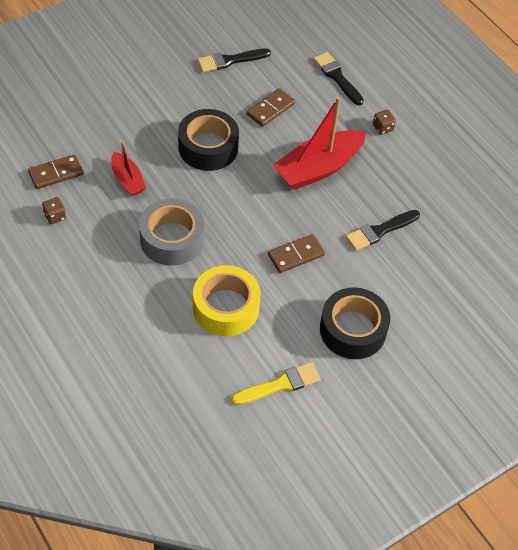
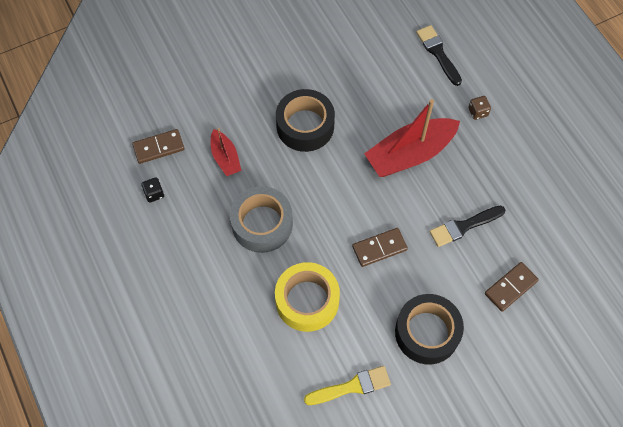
camera: 10 degrees right, 10 degrees up
brown dice [42,197,66,224] -> black dice [141,177,164,203]
black brush [197,48,271,72] -> none
brown domino [247,88,295,127] -> brown domino moved to [485,262,539,312]

